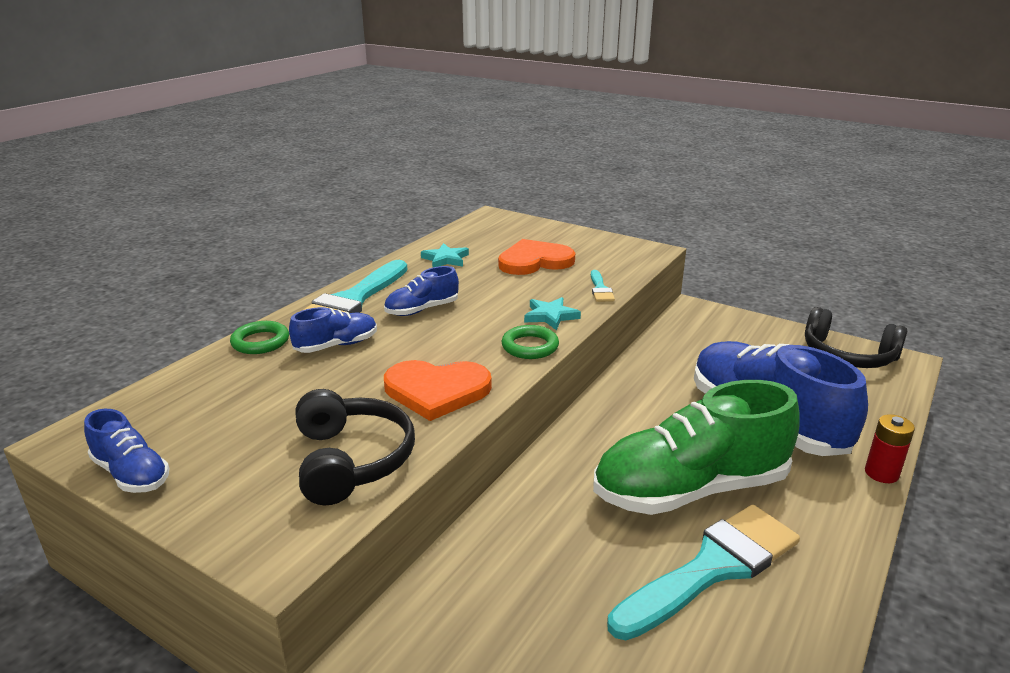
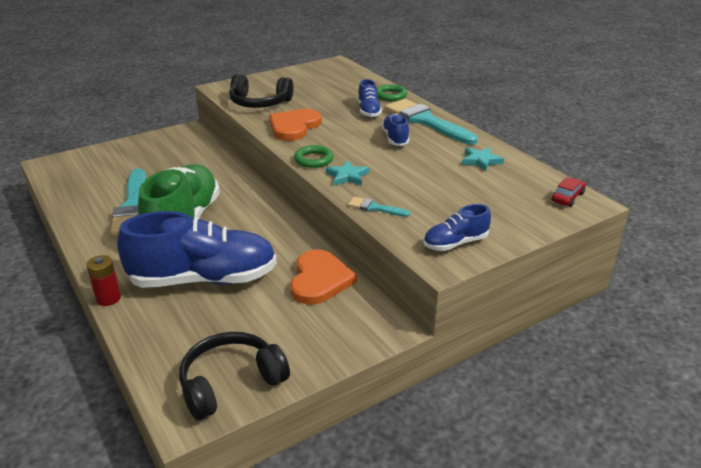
camera: 115 degrees right, 5 degrees up
blue shoe [84,409,169,493] -> blue shoe moved to [423,204,491,251]
orange heart [498,239,575,275] -> orange heart moved to [290,249,357,305]
none -> red car [552,177,586,207]

